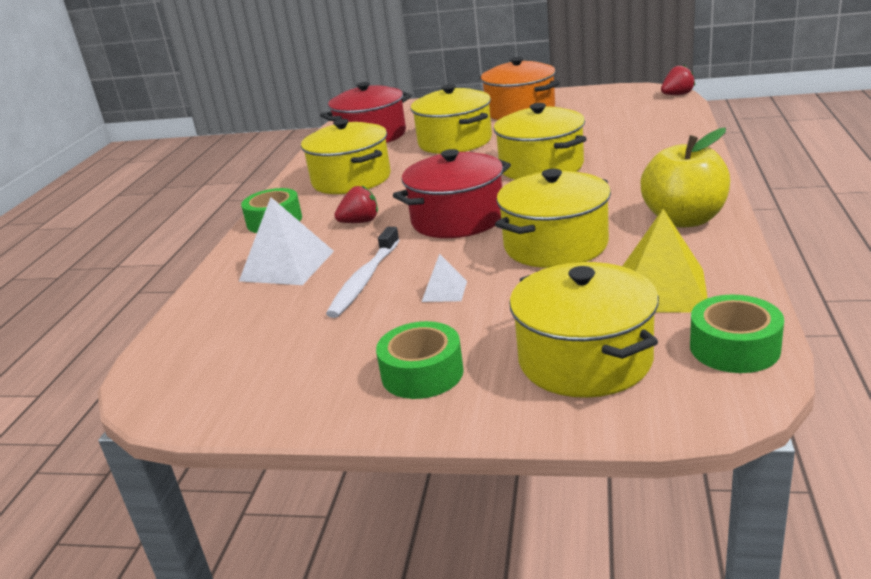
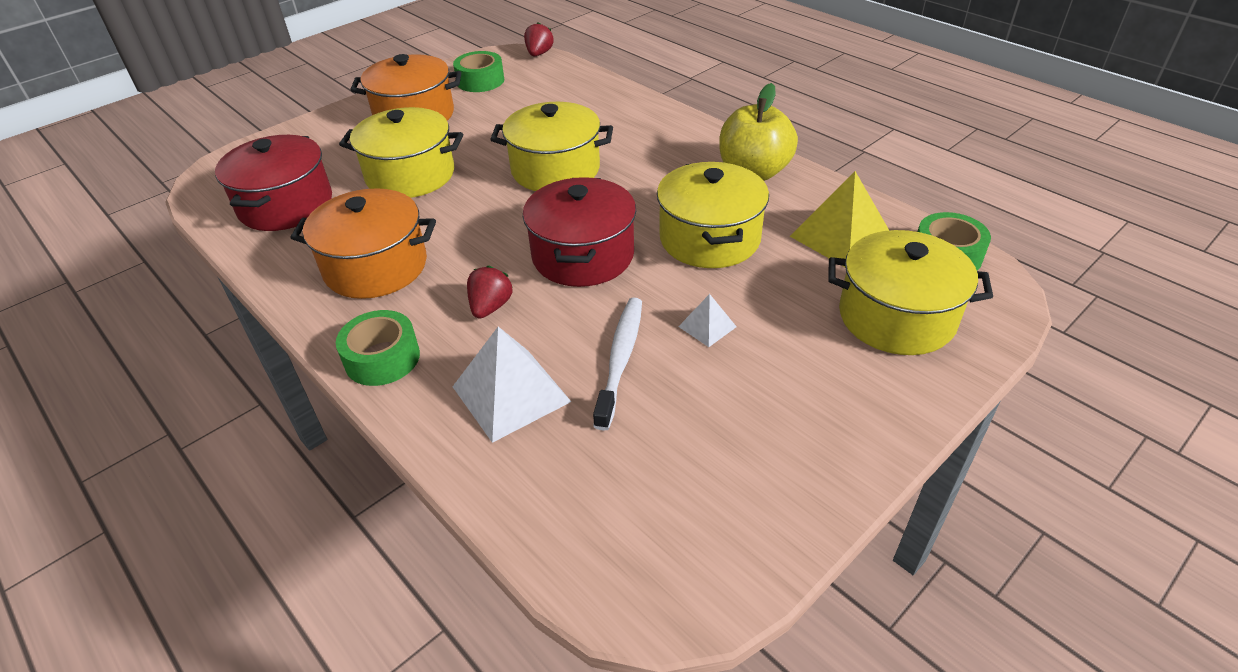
camera: 55 degrees left, 15 degrees up
yellow pot [301,119,391,194] -> orange pot [291,188,436,299]
white toothbrush [326,227,400,318] -> white toothbrush turned 135 degrees counterclockwise [593,298,642,431]
green tape [376,321,464,399] -> green tape moved to [453,51,504,92]

